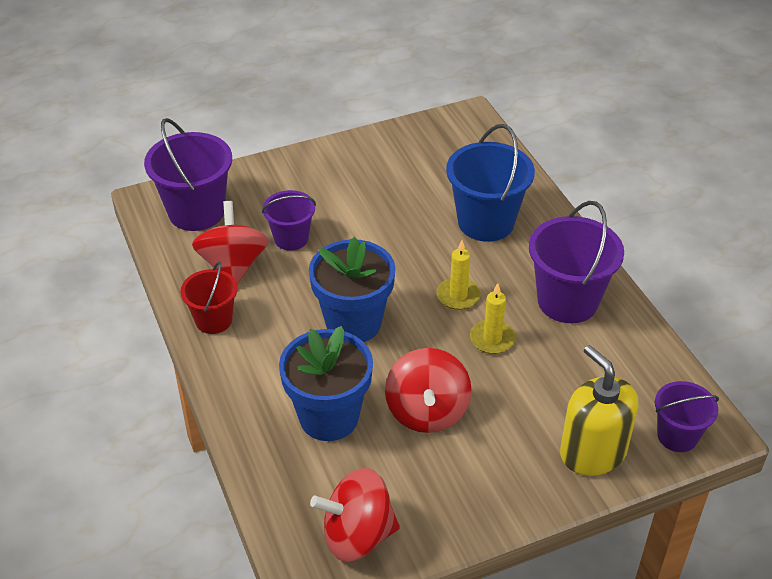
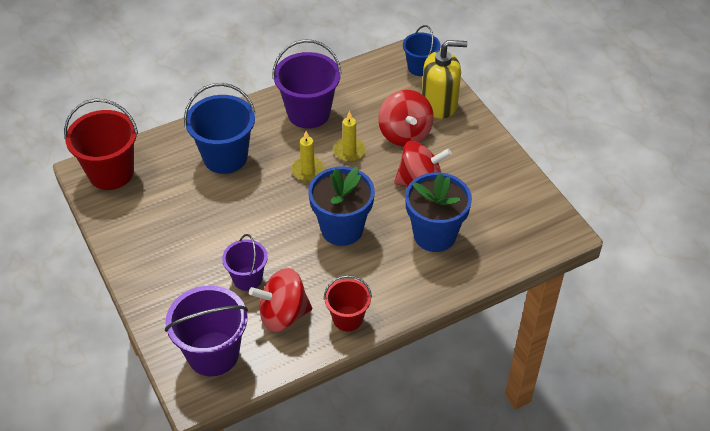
camera: 95 degrees left, 5 degrees up
red spinning top [310,468,400,562] -> red spinning top moved to [378,90,434,146]
yellow soap dispenser [560,345,638,476] -> yellow soap dispenser turned 150 degrees counterclockwise [422,40,467,119]
purple bucket [655,381,719,452] -> blue bucket [403,25,440,76]
none -> red bucket [64,99,138,190]

